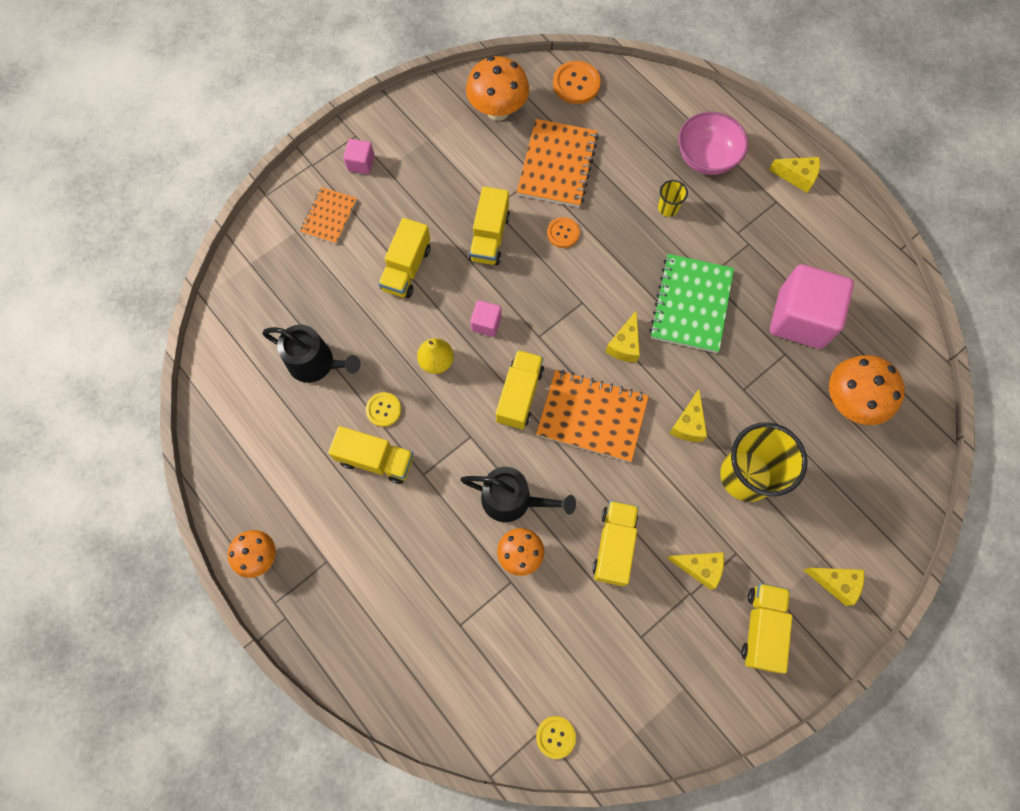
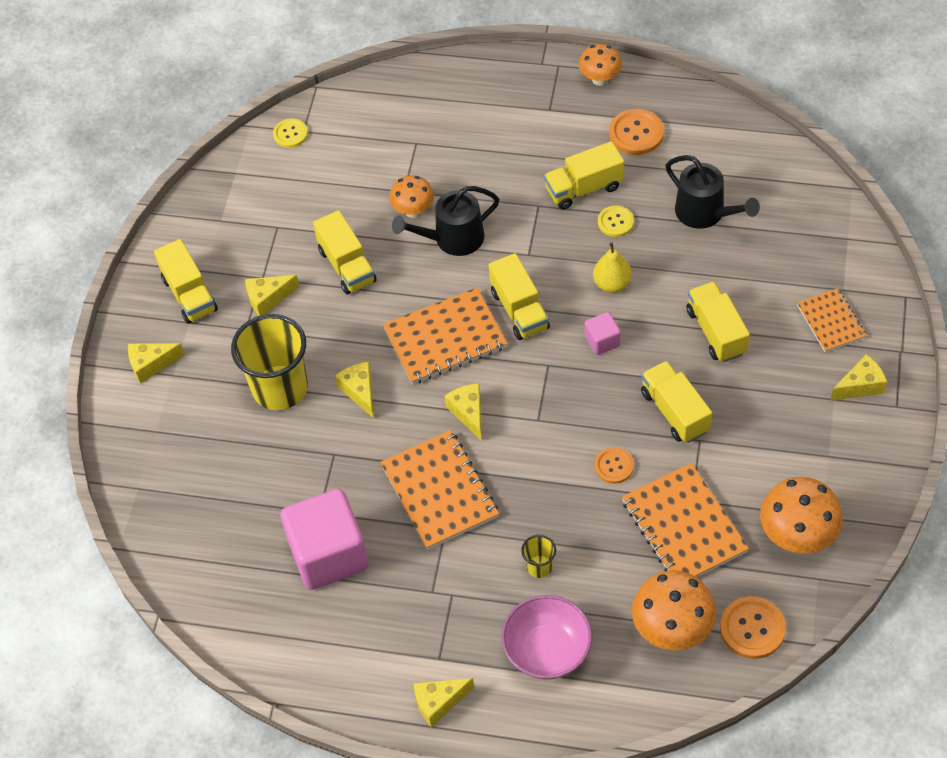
camera: 145 degrees right, 15 degrees down
black watering can [262,325,361,383] -> black watering can turned 120 degrees counterclockwise [666,155,760,229]
pink cube [343,139,375,174] -> yellow cheese [831,354,887,400]
green notebook [649,254,734,353] -> orange notebook [380,430,499,550]
orange mushroom [829,355,905,425] -> orange mushroom moved to [632,570,716,651]
none -> orange button [609,109,664,155]

